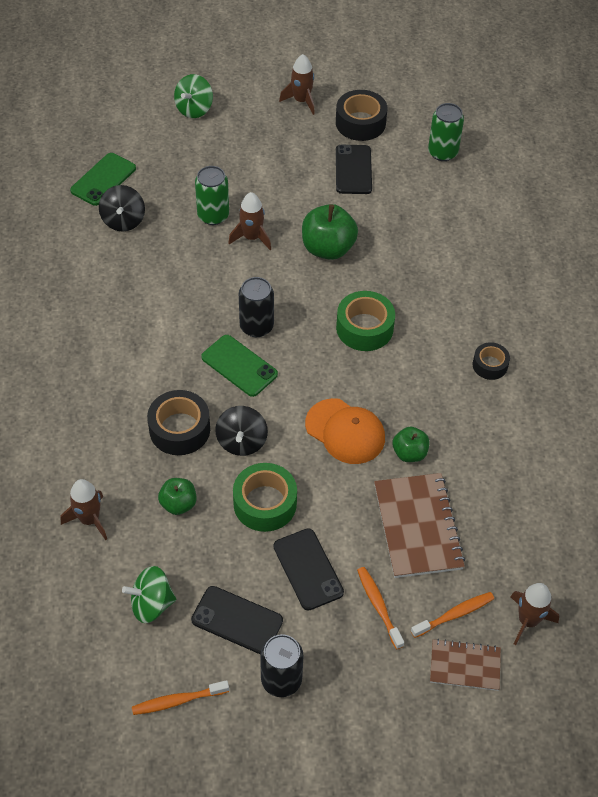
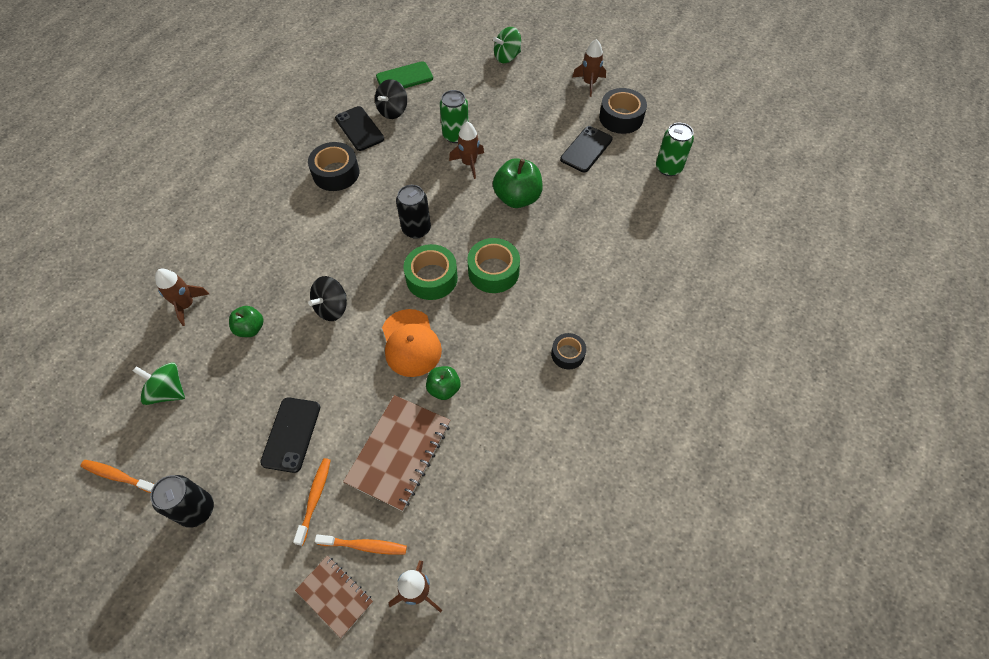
camera: 35 degrees right, 5 degrees up
black tape [147,390,210,455] -> black tape moved to [308,142,359,191]
black phone [191,586,283,654] -> black phone moved to [335,106,384,151]
green phone [201,335,278,397] -> none
green tape [233,463,297,532] -> green tape moved to [403,244,458,300]

